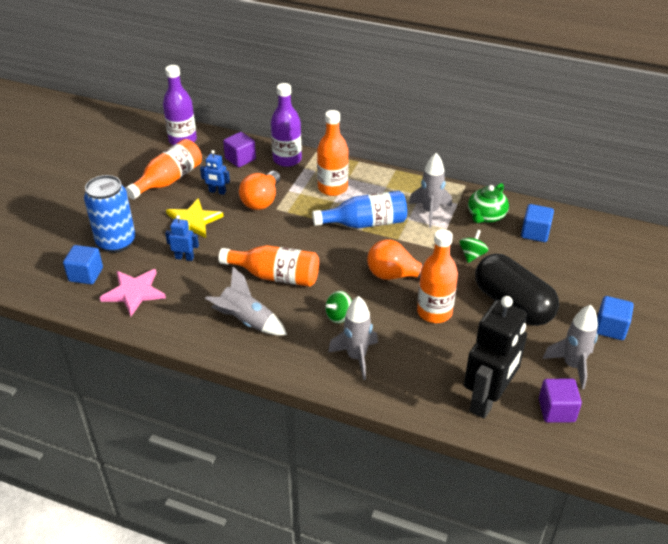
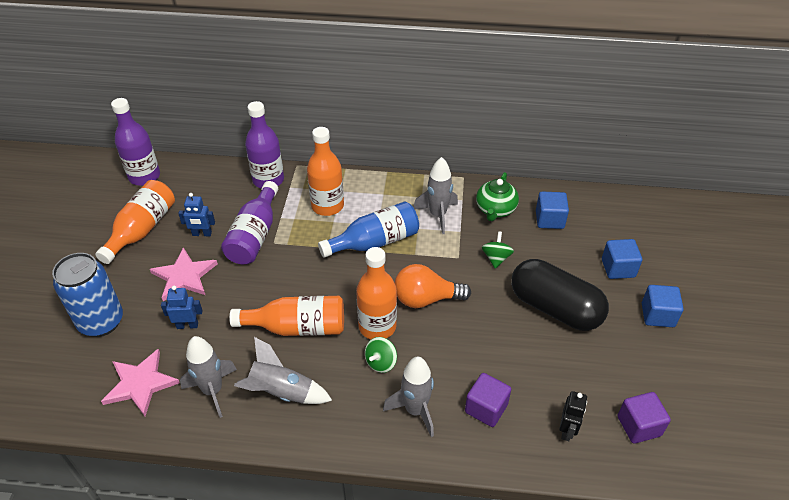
camera: 15 degrees left, 5 degrees up
blue cube [63,245,103,284] -> blue cube moved to [602,239,642,279]
yellow star [166,198,224,238] -> pink star [150,247,218,301]
purple cube [223,132,256,167] -> purple cube moved to [465,373,511,427]
orange light bulb [239,171,280,210] -> purple bottle [221,181,278,264]
orange bottle [417,229,458,323] -> orange bottle moved to [356,247,397,339]
black robot [464,296,527,419] -> black robot [559,391,587,441], size x0.45
grey rocket [543,305,598,389] -> grey rocket moved to [180,336,237,418]

